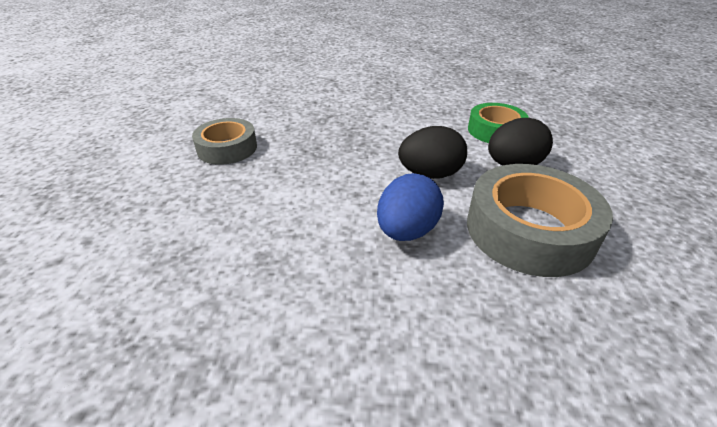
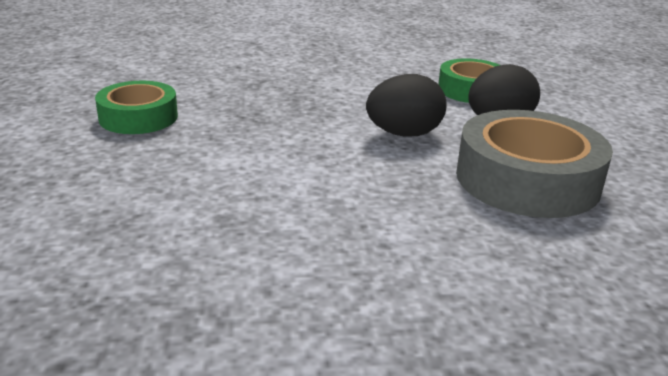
camera: 10 degrees left, 10 degrees down
grey tape [192,118,257,165] -> green tape [95,81,178,134]
blue egg [377,173,444,241] -> none

